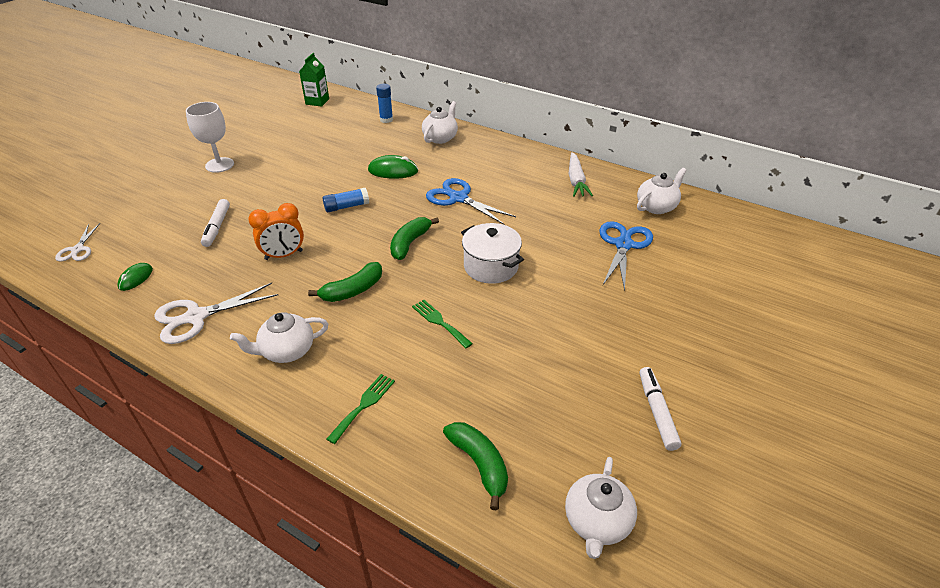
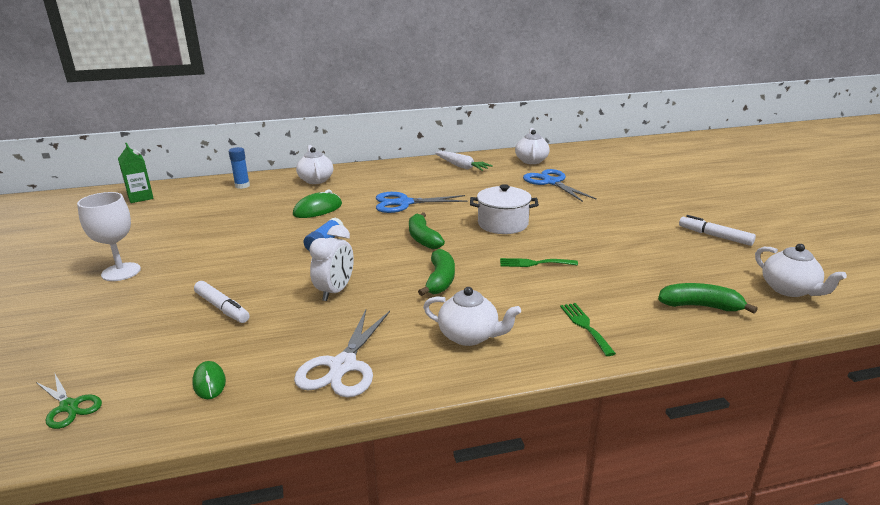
camera: 45 degrees left, 15 degrees down
white scissors [55,223,100,261] -> green scissors [36,374,102,429]
white teapot [230,312,328,363] -> white teapot turned 90 degrees counterclockwise [423,287,521,346]
orange clock [248,203,304,260] -> white clock [309,225,354,301]

